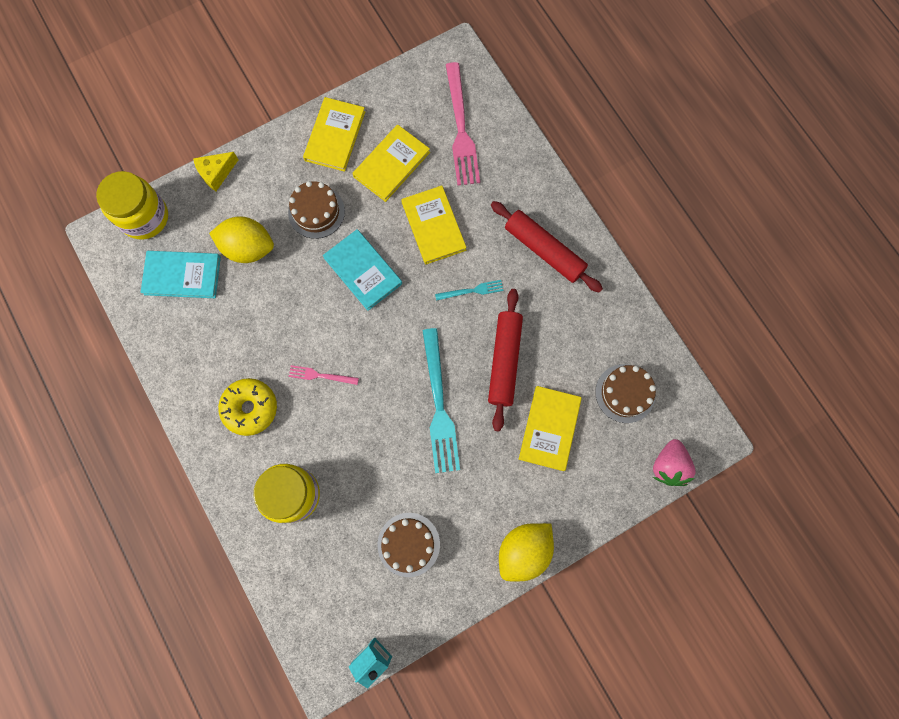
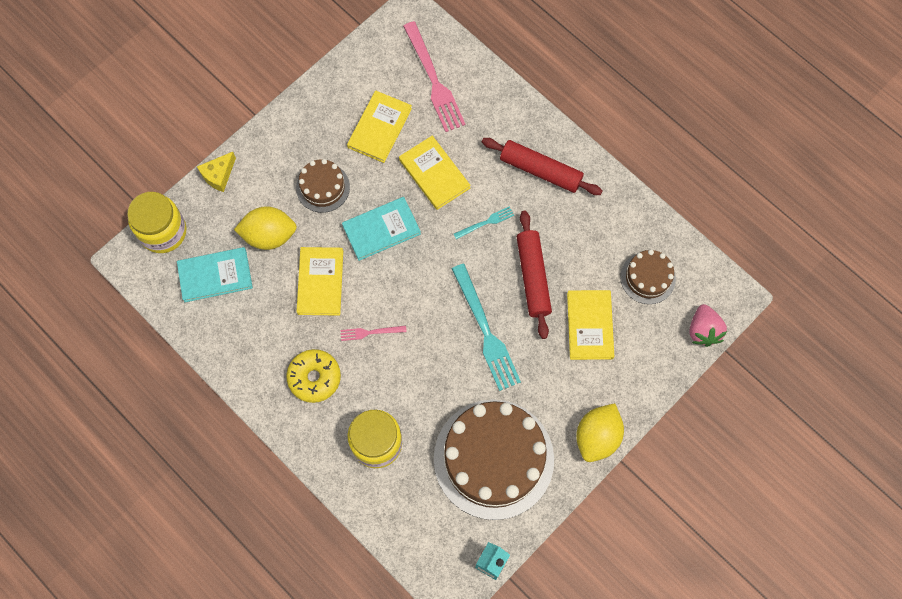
camera: 15 degrees left, 5 degrees down
yellow book [303,97,365,172] -> yellow book moved to [296,247,343,316]
turquoise book [323,229,402,311] -> turquoise book turned 60 degrees counterclockwise [342,197,421,261]
brown cake [378,513,440,577] -> brown cake [434,400,554,520], size x2.07

